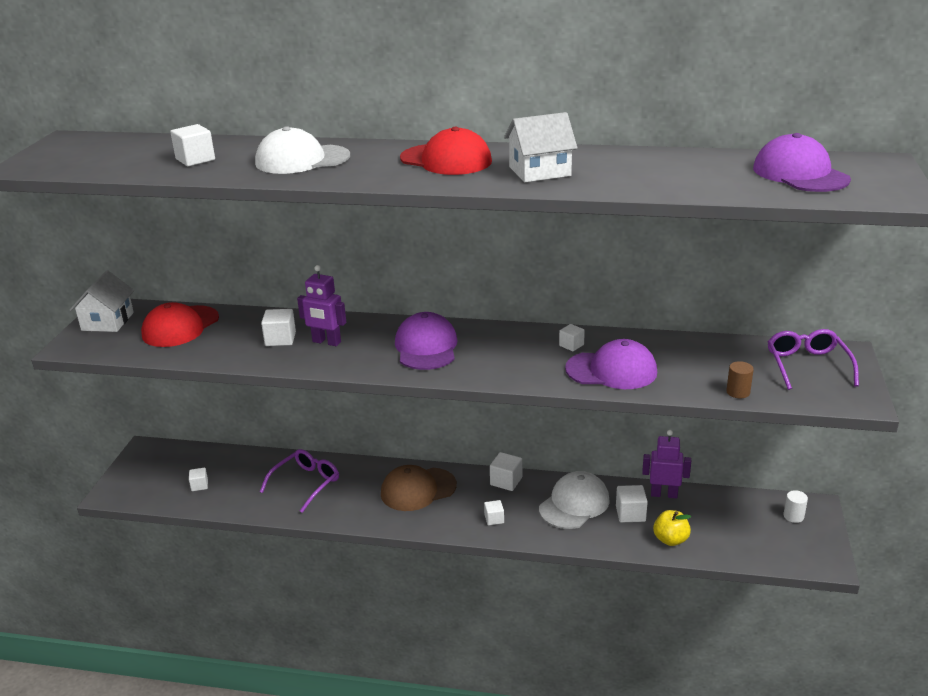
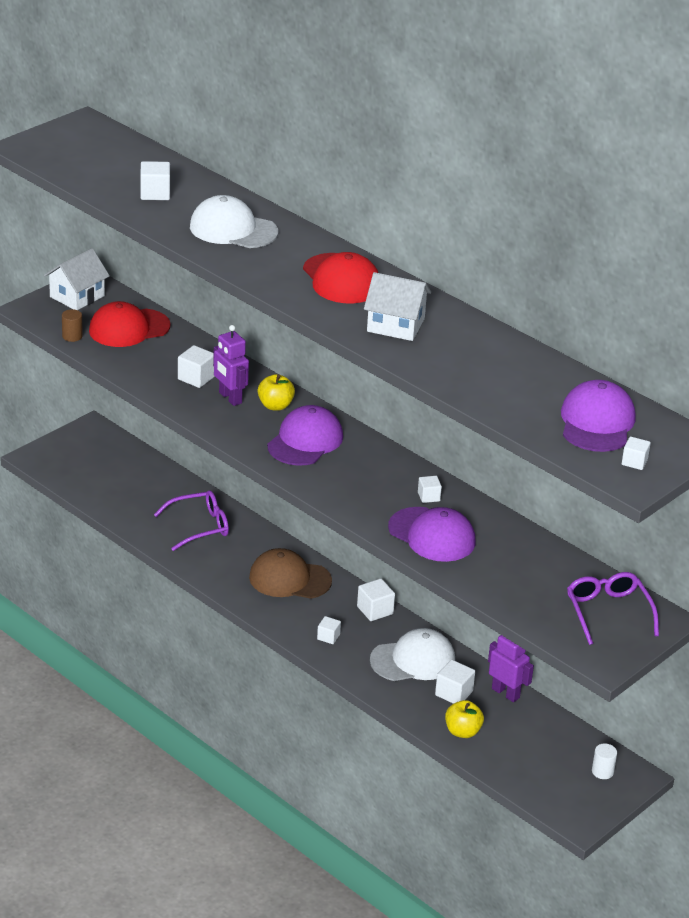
camera: 30 degrees right, 5 degrees up
white cube [189,468,208,491] -> white cube moved to [622,437,651,470]
brown cylinder [726,361,754,399] -> brown cylinder moved to [62,309,83,342]
purple glasses [767,329,859,390] -> purple glasses turned 45 degrees counterclockwise [567,572,659,645]
none -> yellow apple [258,374,295,410]

